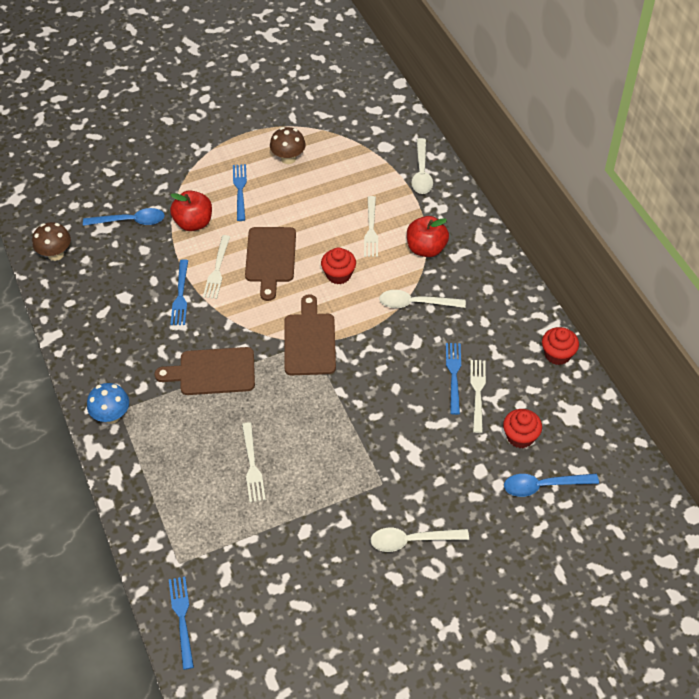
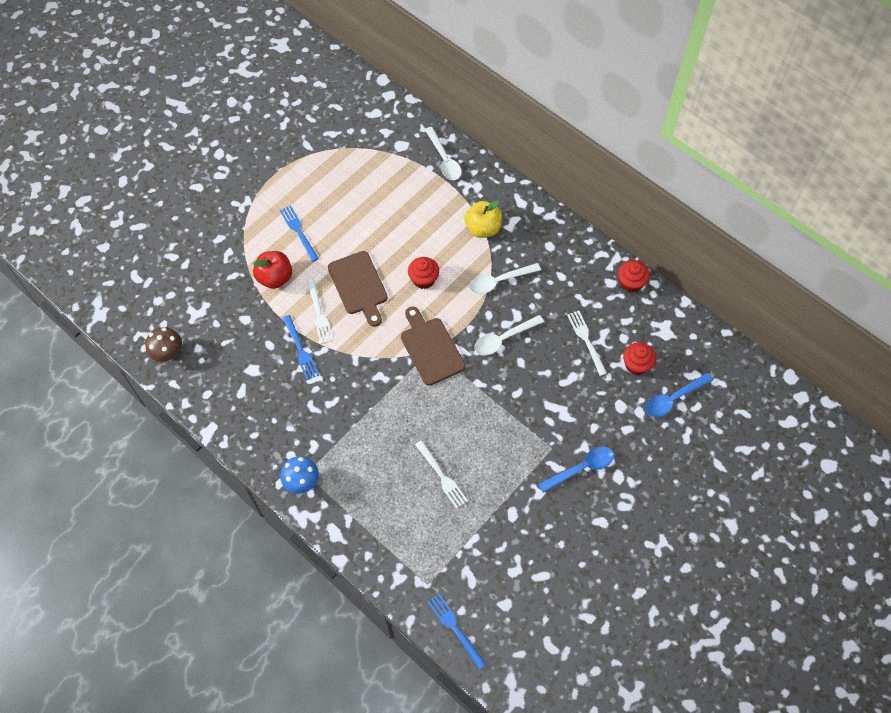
camera: 25 degrees left, 10 degrees up
blue spoon [83,208,165,226] -> blue spoon moved to [538,446,614,492]
brown cutting board [154,347,255,395] -> none
brown mushroom [270,127,306,164] -> none
white fork [364,196,378,257] -> none
white spoon [370,528,469,552] -> white spoon moved to [474,315,544,355]
red apple [407,216,449,257] -> yellow apple [464,200,502,238]
blue fork [446,343,461,415] -> none

